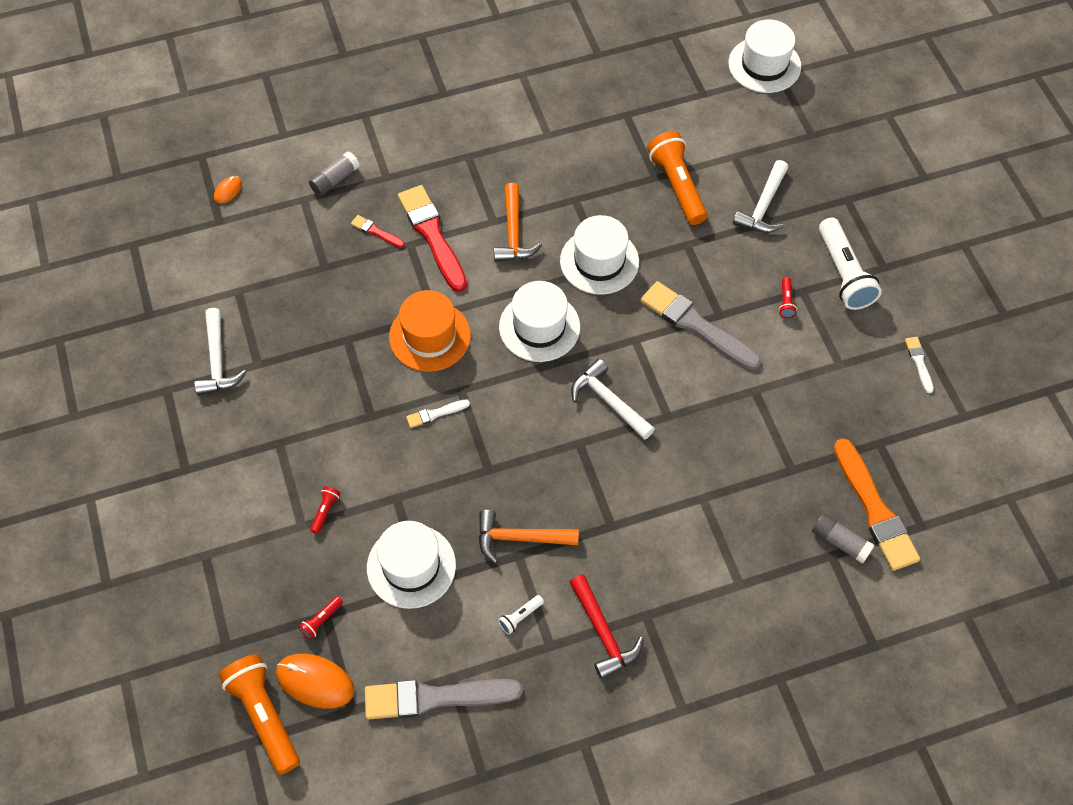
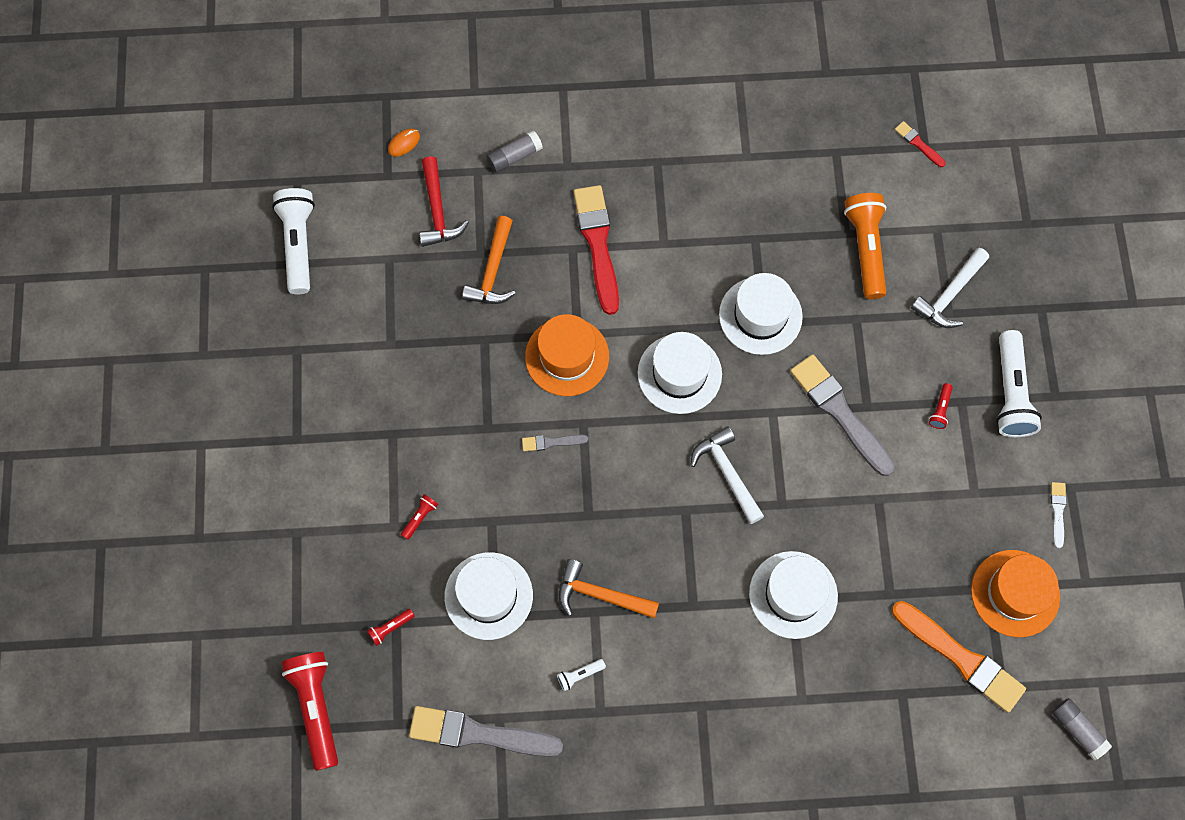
camera: 15 degrees right, 10 degrees up
white hammer [194,308,247,395] -> none
orange flashlight [219,654,300,775] -> red flashlight [281,652,338,771]
orange mouse [276,654,354,709] -> none
red brush [351,215,405,248] -> red brush moved to [895,121,946,167]
white brush [406,399,470,428] -> grey brush [522,435,588,451]
orange hammer [494,183,542,262] -> orange hammer moved to [462,216,516,304]
red hammer [570,574,644,679] -> red hammer moved to [419,156,469,247]
white hat [728,19,801,93] -> white hat moved to [749,551,838,639]
grey glue stick [812,513,875,564] -> grey glue stick moved to [1052,698,1112,761]
orange brush [834,438,920,571] -> orange brush turned 45 degrees counterclockwise [892,601,1026,713]
none -> white flashlight [272,188,315,294]
none -> orange hat [971,550,1060,637]

